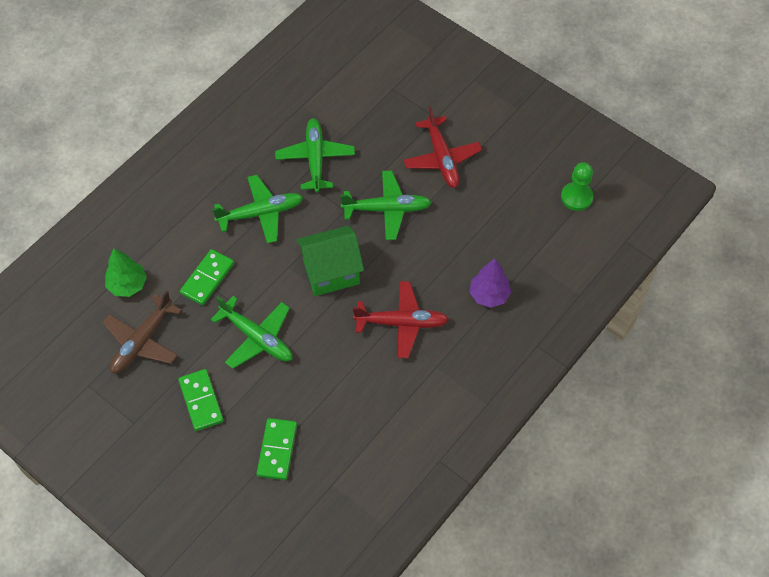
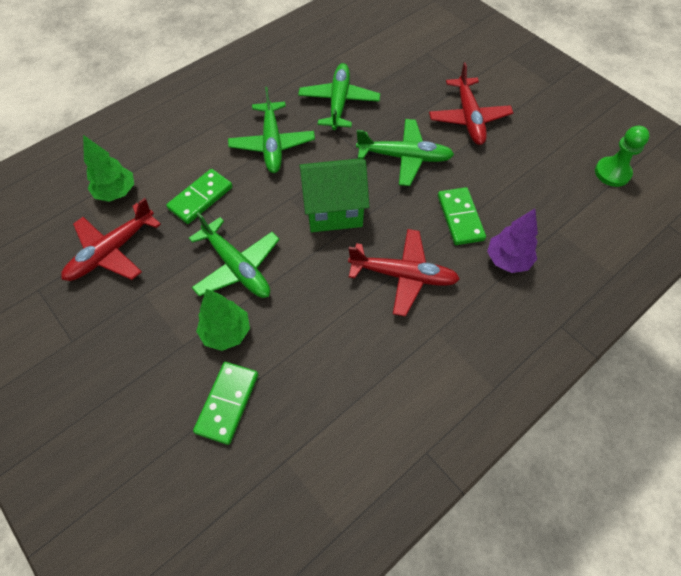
camera: 10 degrees right, 0 degrees up
brown plane [102,290,182,373] -> red plane [61,198,161,281]
green domino [178,369,224,431] -> green domino moved to [438,187,486,245]
green plane [212,175,303,244] -> green plane turned 90 degrees clockwise [228,87,315,173]
none -> green tree [196,289,250,351]

